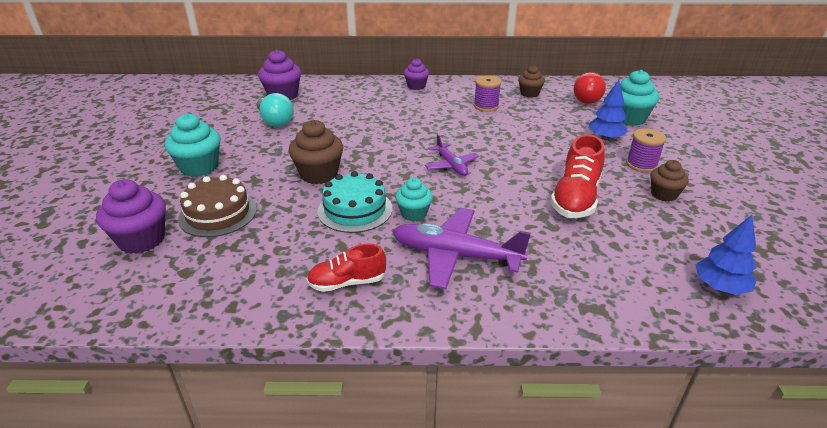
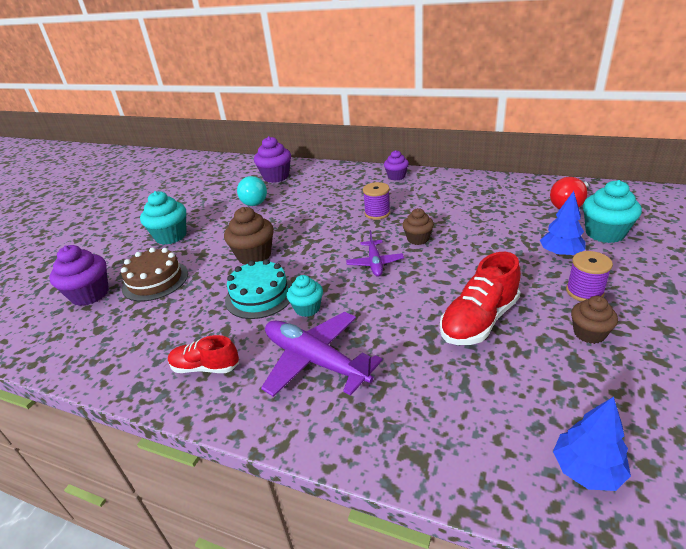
camera: 25 degrees right, 0 degrees up
purple spool [474,75,501,112] -> purple spool moved to [363,182,390,220]
brown cupcake [518,65,545,98] -> brown cupcake moved to [402,208,434,245]

